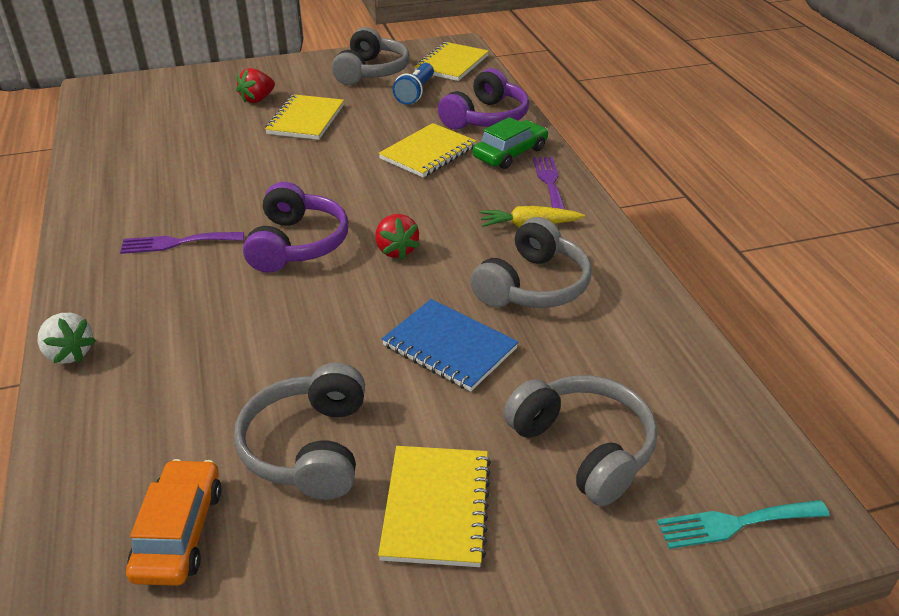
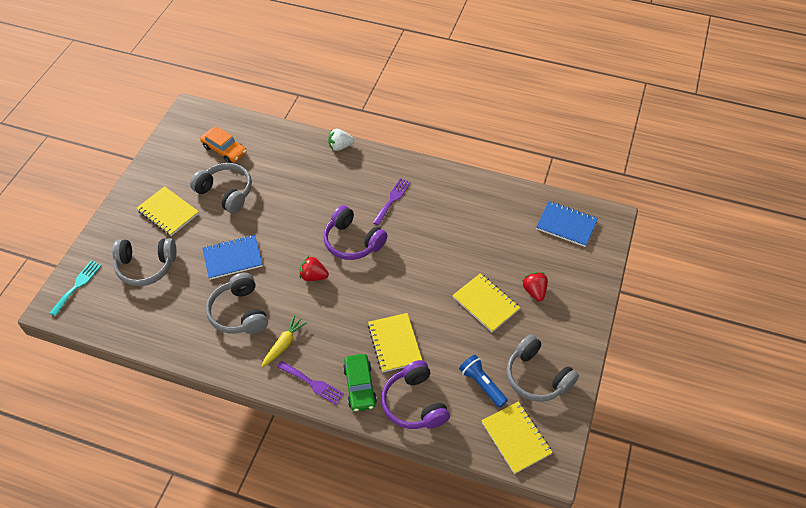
camera: 125 degrees right, 15 degrees up
none -> blue notebook [536,201,598,247]

